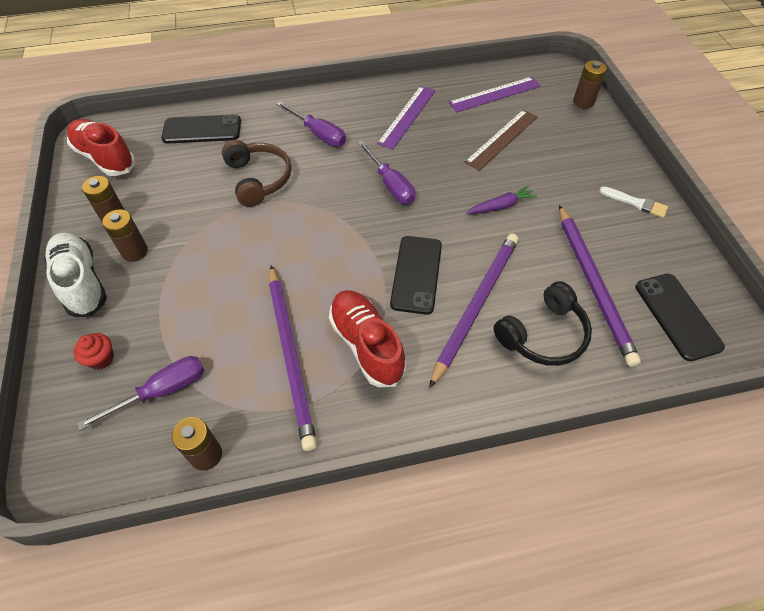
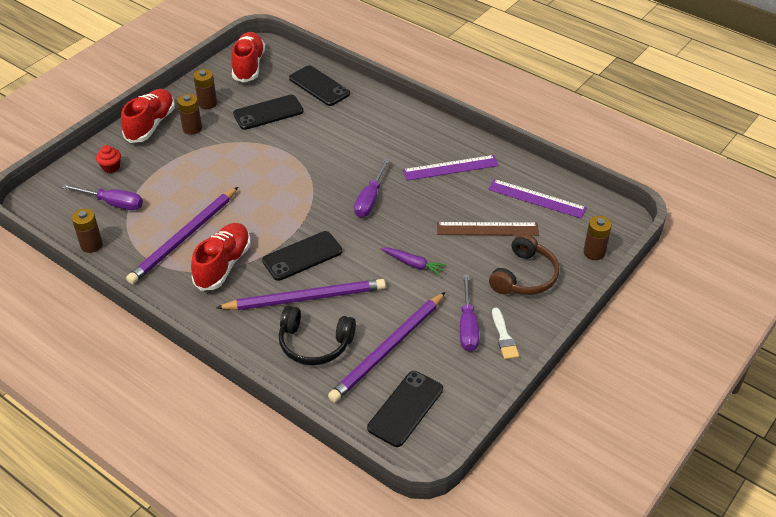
camera: 50 degrees right, 10 degrees down
white shoe [44,233,107,317] -> red shoe [121,89,175,143]
brown headphones [222,140,292,207] -> brown headphones moved to [489,233,559,295]
purple screwdriver [276,101,346,147] -> purple screwdriver moved to [460,274,479,351]
none -> black phone [233,95,303,130]

